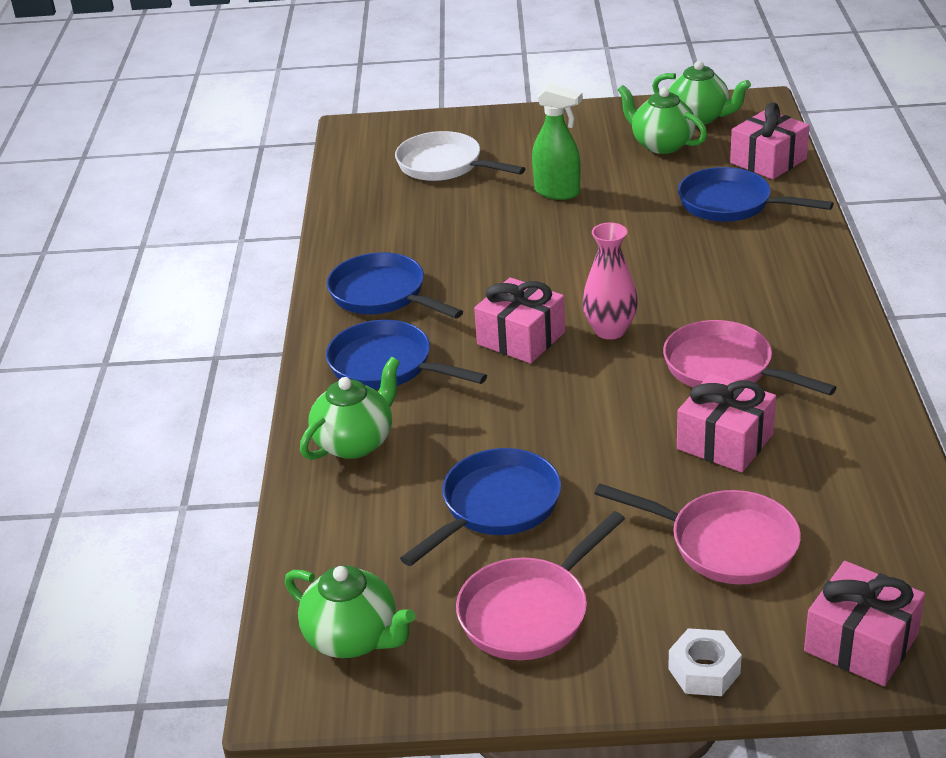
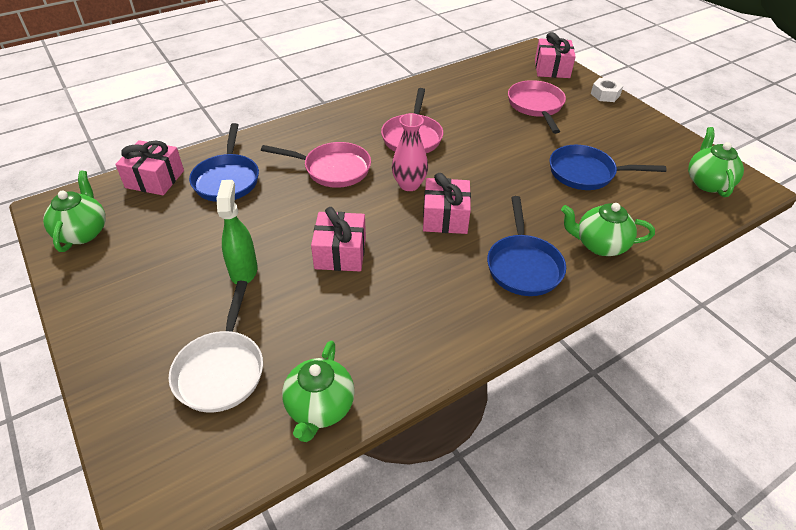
camera: 125 degrees left, 10 degrees up
blue pan [327,252,463,319] -> none
pink pan [456,511,625,660] -> pink pan moved to [261,142,371,188]
green teapot [618,85,707,154] -> green teapot moved to [282,341,355,442]
pink gift [677,373,776,472] -> pink gift moved to [311,207,366,271]

